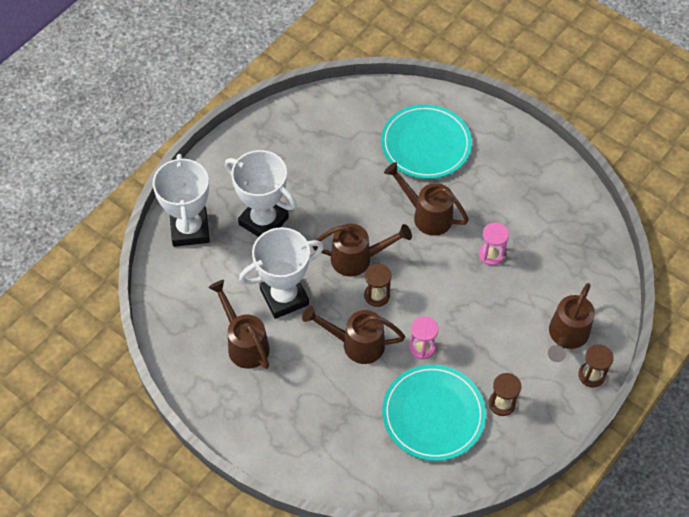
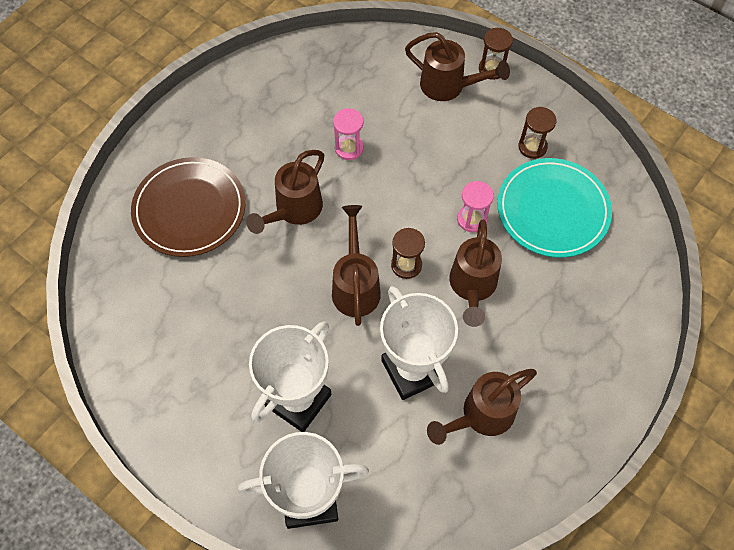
camera: 90 degrees left, 5 degrees up
turquoise plate [381,104,472,179] -> brown plate [131,157,245,257]

